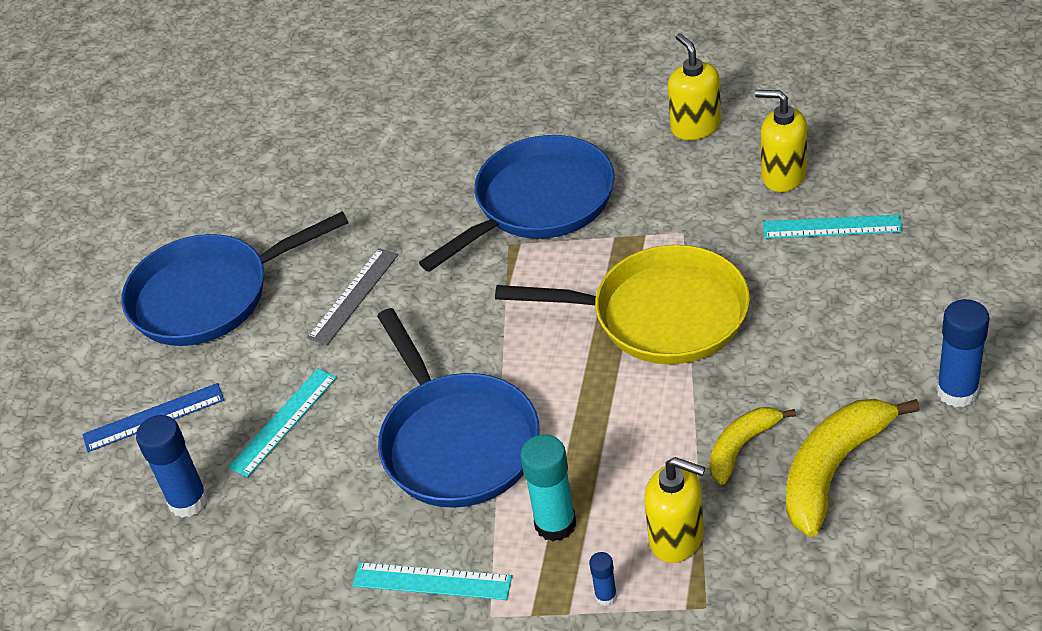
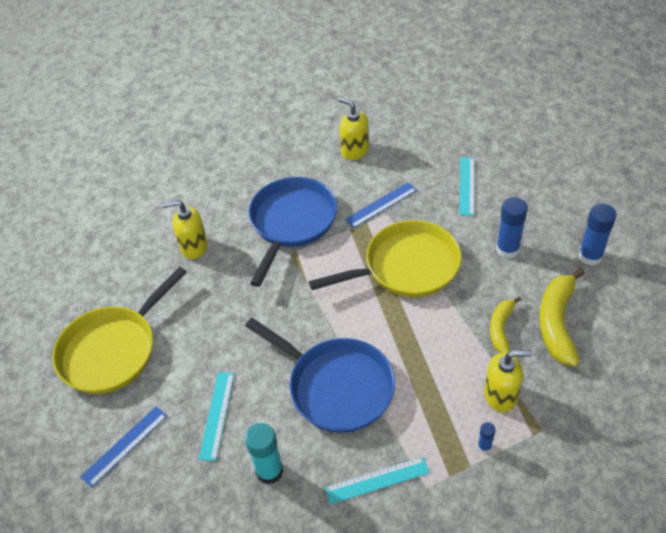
camera: 30 degrees left, 5 degrees up
blue pan [122,211,349,346] -> yellow pan [52,266,187,394]
blue glue stick [136,415,208,518] -> blue glue stick moved to [496,197,528,259]
grey ruler [307,248,398,345] -> none
turquoise glue stick [520,434,576,541] -> turquoise glue stick moved to [245,423,283,484]
yellow soap dispenser [755,90,807,192] -> yellow soap dispenser moved to [162,200,208,259]
turquoise ruler [763,215,903,239] -> turquoise ruler turned 60 degrees counterclockwise [459,157,474,216]
none -> blue ruler [345,182,417,228]

